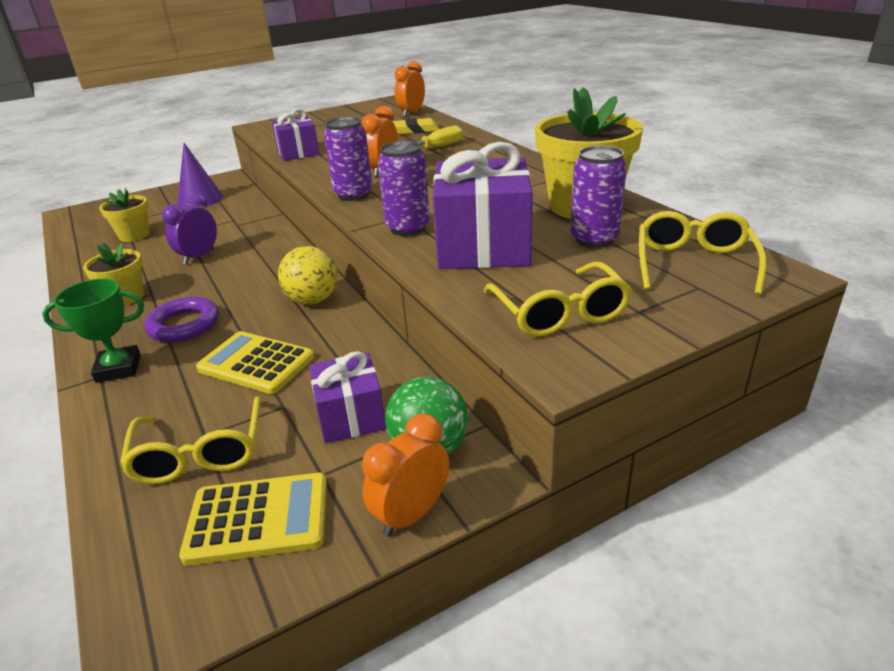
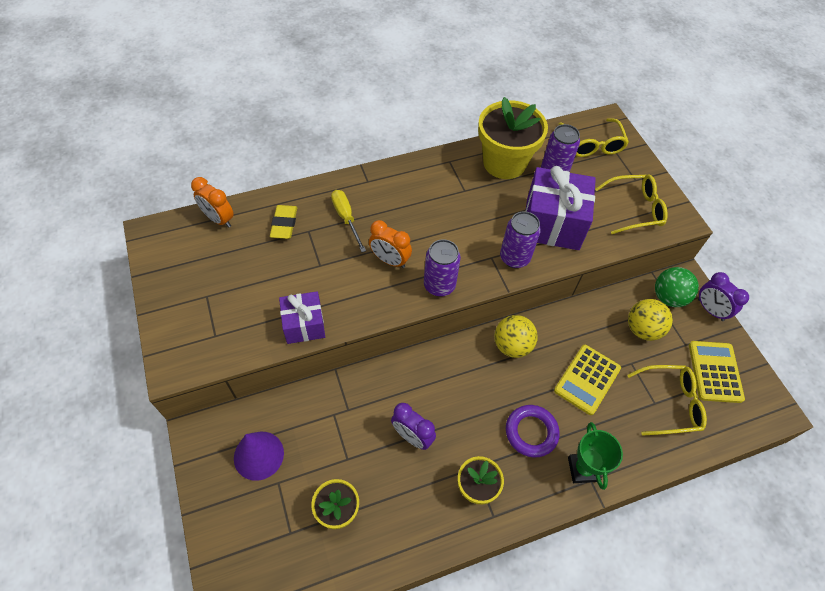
camera: 85 degrees left, 25 degrees up
purple gift [309,351,386,443] -> yellow ball [628,299,673,341]
orange clock [362,413,449,537] -> purple clock [698,272,749,321]
yellow glasses [639,211,767,295] -> yellow glasses turned 120 degrees counterclockwise [559,118,629,157]

